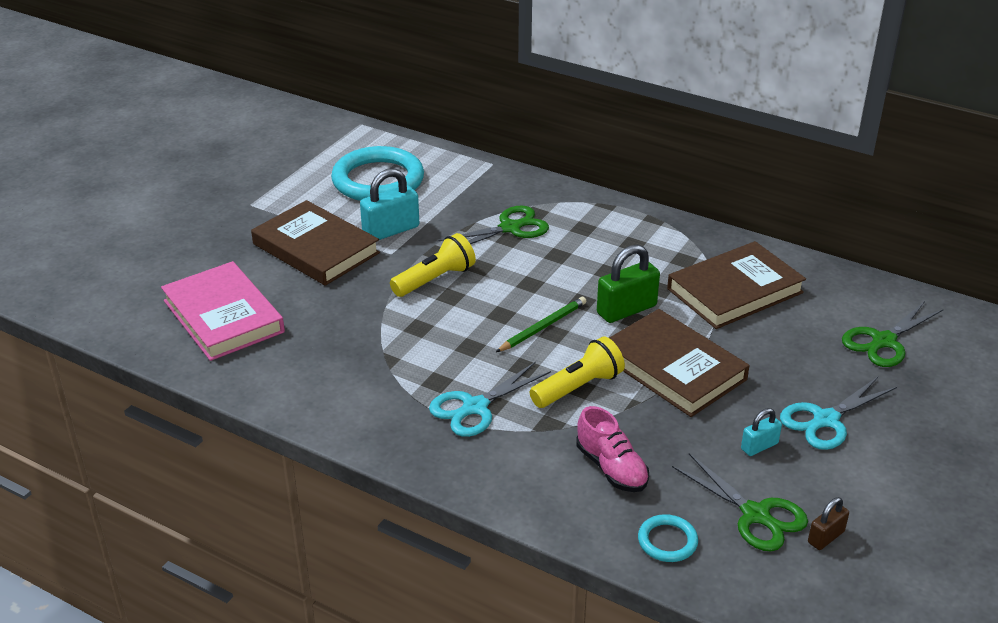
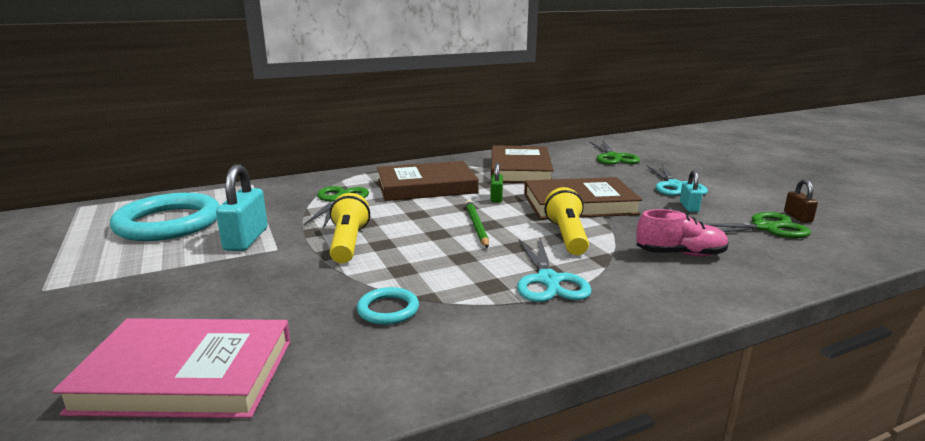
camera: 55 degrees left, 15 degrees down
brown book [251,200,380,286] -> brown book moved to [377,161,479,201]
green padlock [597,245,660,323] -> green padlock [490,163,503,203], size x0.56
turquoise ring [638,514,698,562] -> turquoise ring moved to [357,287,419,325]

